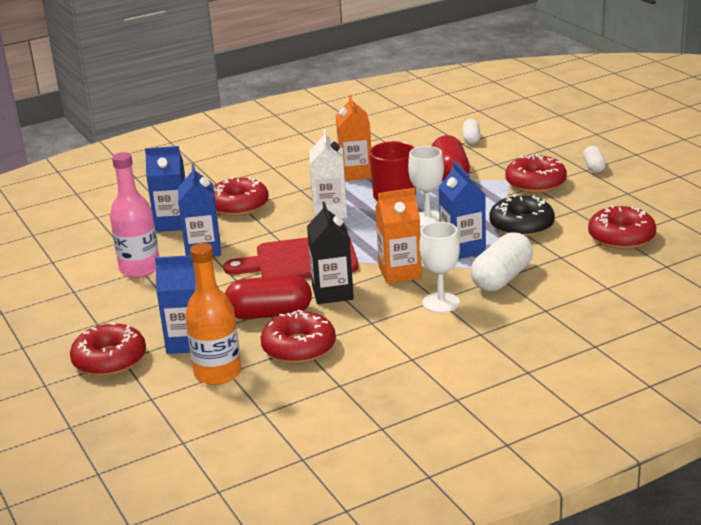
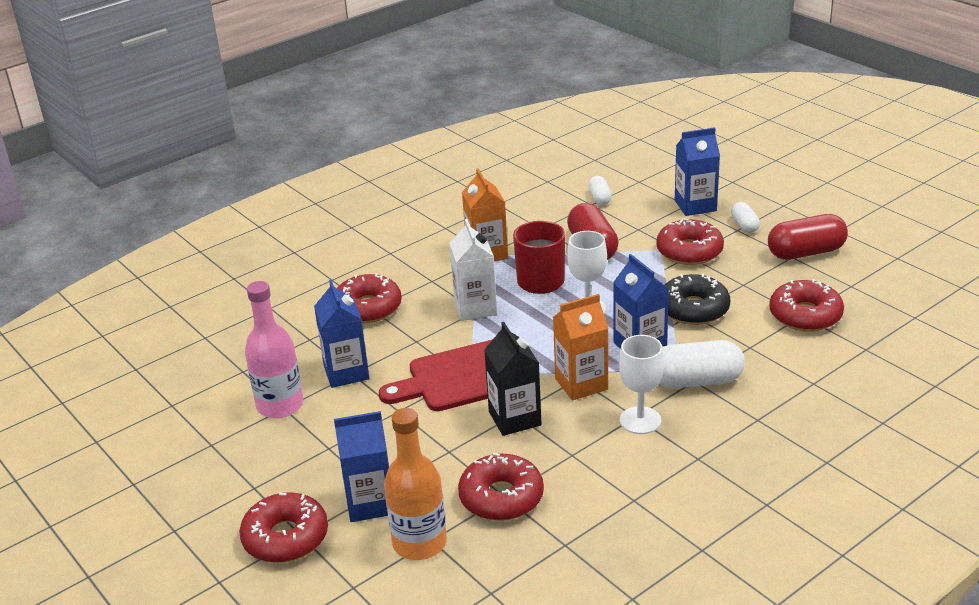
camera: 10 degrees left, 5 degrees up
blue carton [145,146,185,232] -> blue carton moved to [675,127,720,216]
red capsule [225,275,312,319] -> red capsule moved to [768,214,848,260]
white capsule [471,232,533,291] -> white capsule turned 60 degrees clockwise [659,340,745,388]

